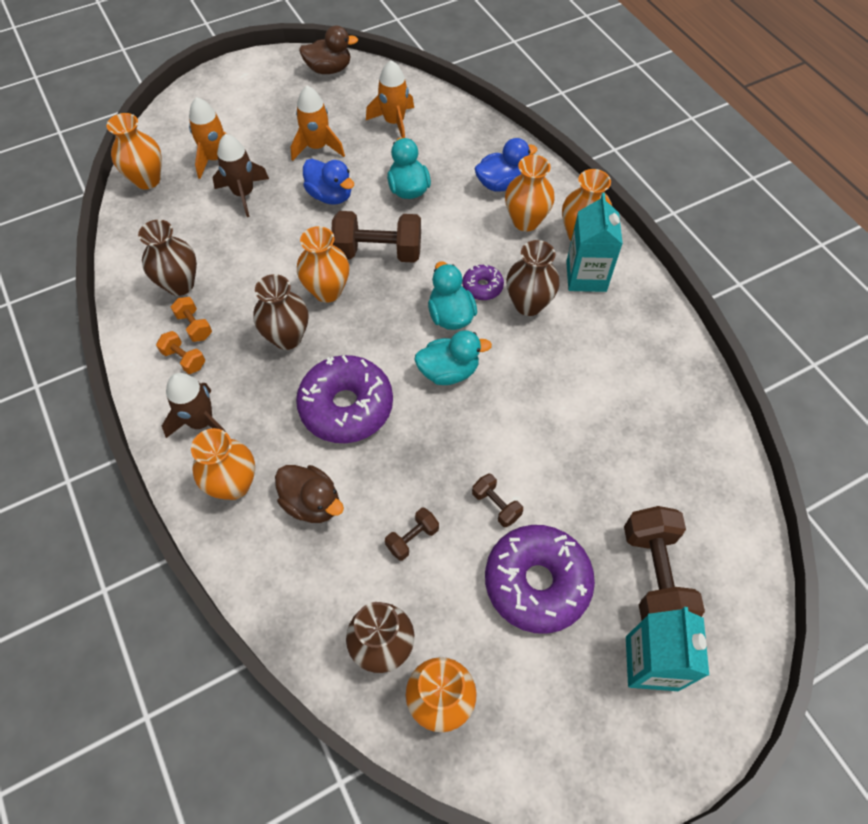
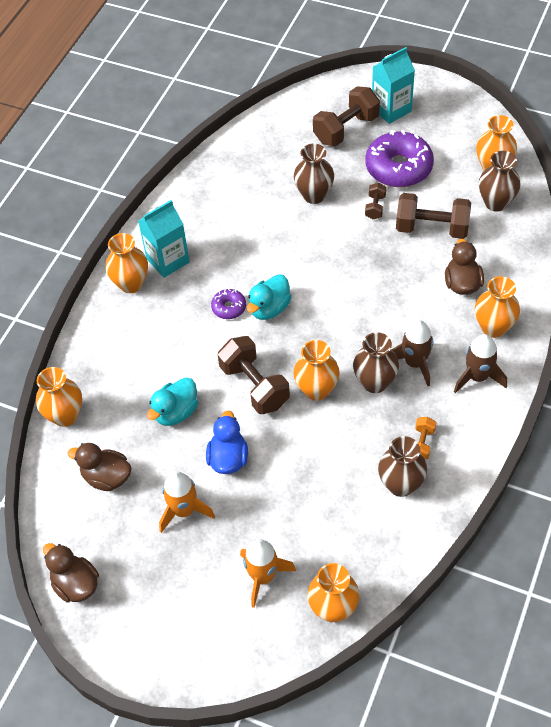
camera: 125 degrees left, 5 degrees down
orange dumbbell [156,331,205,374] -> none
brown rocket [212,134,269,217] -> brown rocket moved to [392,320,433,386]
purple donut [296,355,393,443] -> none
orange rocket [366,60,414,138] -> brown duck [68,443,132,491]
brown dumbbell [385,508,439,561] -> brown dumbbell [396,193,471,239], size x2.00
turquoise duck [414,330,492,385] -> none
blue duck [474,138,537,192] -> none
orange vase [505,155,555,231] -> orange vase moved to [36,367,82,427]
brown vase [506,240,560,316] -> brown vase moved to [294,144,334,204]

